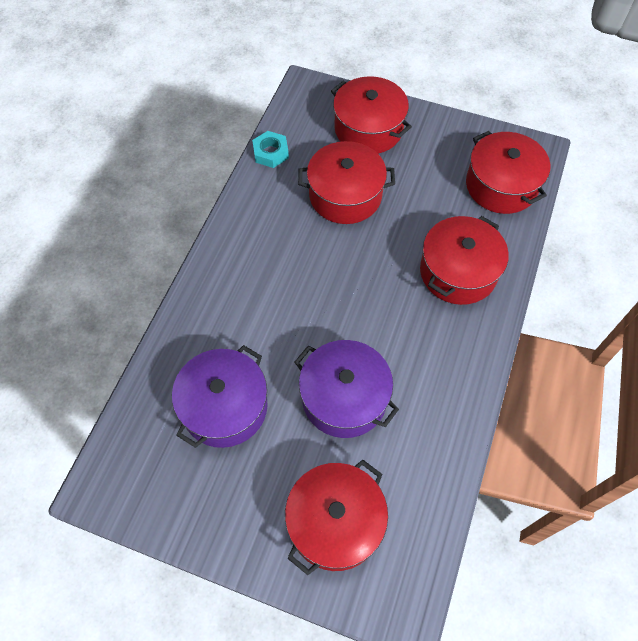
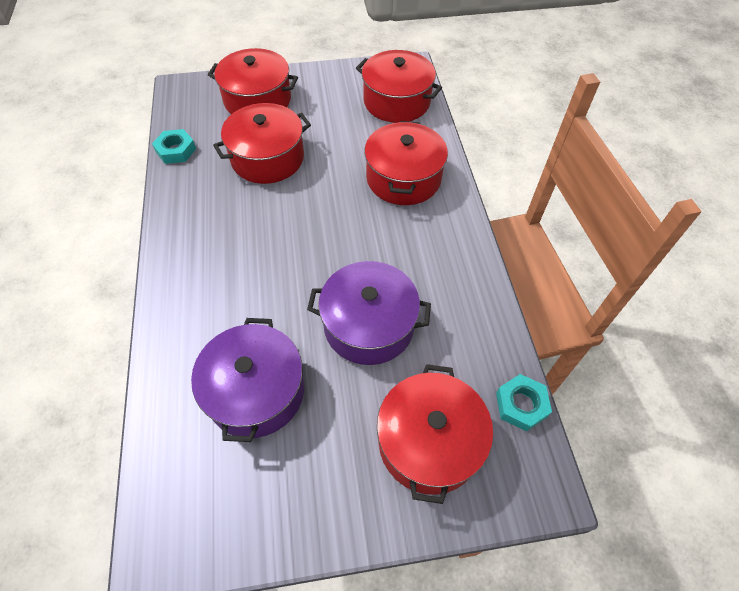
camera: 30 degrees left, 5 degrees down
none -> turquoise nut [496,374,552,431]

